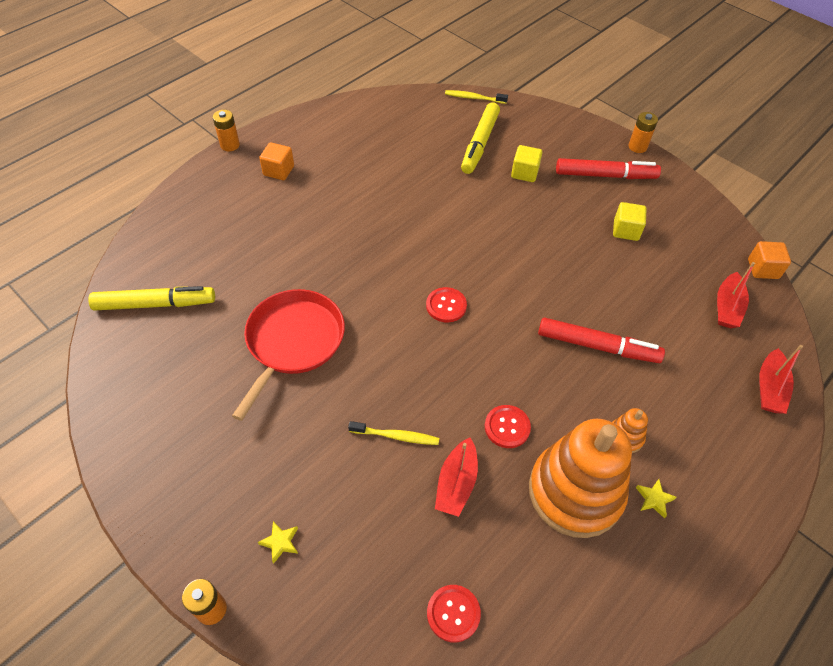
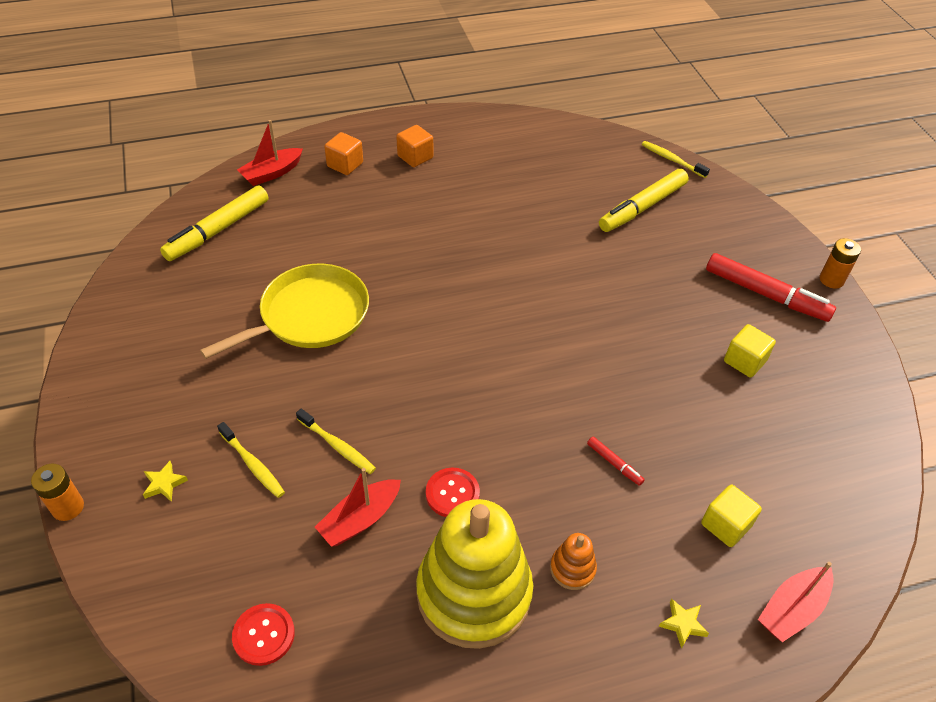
camera: 30 degrees right, 5 degrees down
yellow marker [88,286,215,310] -> yellow marker turned 105 degrees clockwise [160,186,268,261]
orange battery [213,110,240,151] -> none
red pan [232,289,345,421] -> yellow pan [200,264,369,359]
red button [426,287,467,322] -> none
yellow cube [511,145,543,182] -> yellow cube moved to [701,485,762,547]
orange stacking toy [529,419,632,538] -> yellow stacking toy [416,499,533,649]
red marker [538,317,665,363] -> red marker [587,437,645,486], size x0.45
yellow star [636,479,677,518] -> yellow star moved to [659,599,709,649]
red boat [717,262,755,328] -> red boat moved to [237,120,303,186]
orange cube [748,241,791,279] -> orange cube moved to [324,132,363,175]
none -> yellow toothbrush [217,422,285,498]

